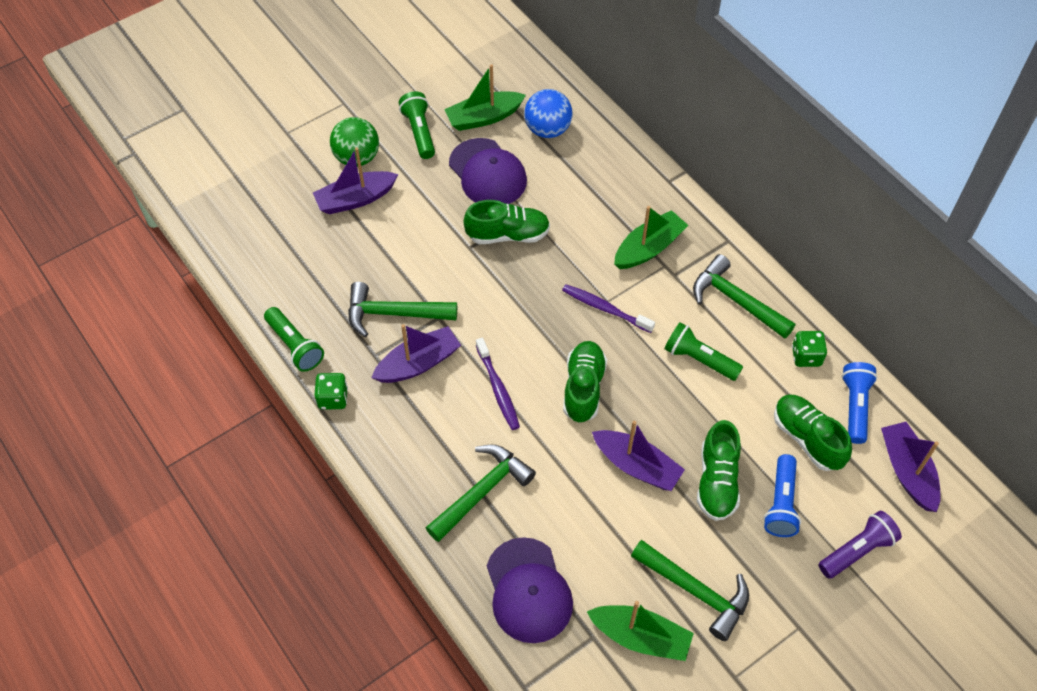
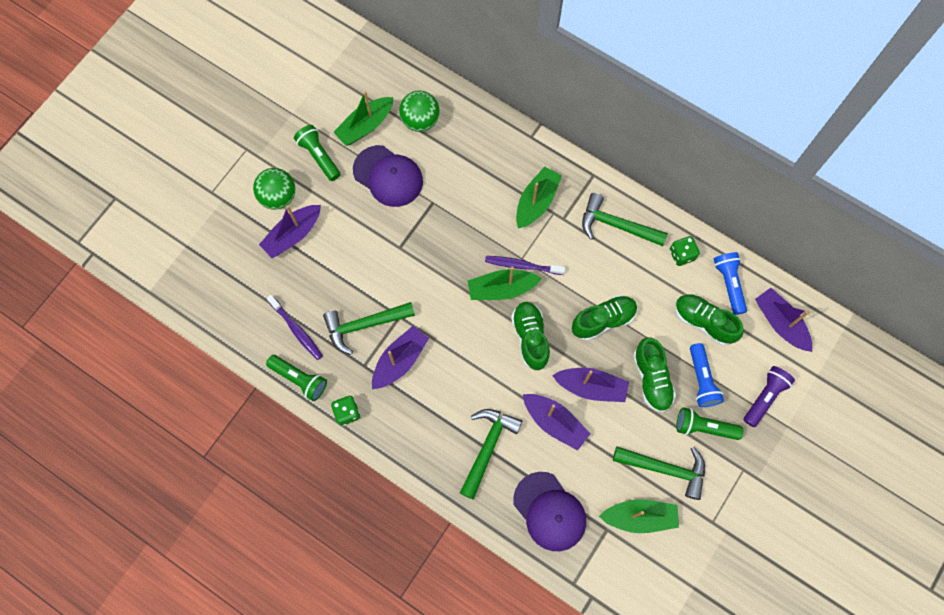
camera: 20 degrees left, 15 degrees up
green shoe [464,200,550,244] -> green shoe moved to [572,295,637,341]
purple toothbrush [476,338,520,430] -> purple toothbrush moved to [267,295,323,360]
blue ball [524,89,572,138] -> green ball [399,91,440,132]
green flashlight [664,322,743,381] -> green flashlight moved to [676,407,743,440]
none -> green boat [468,267,542,300]
none -> purple boat [523,394,590,451]

